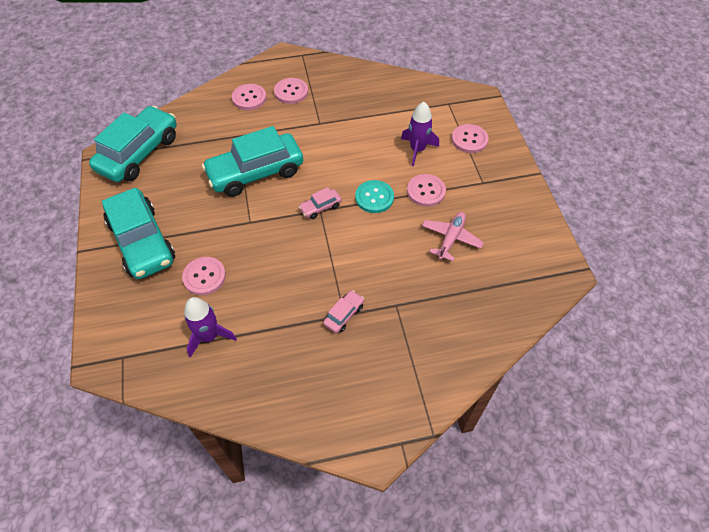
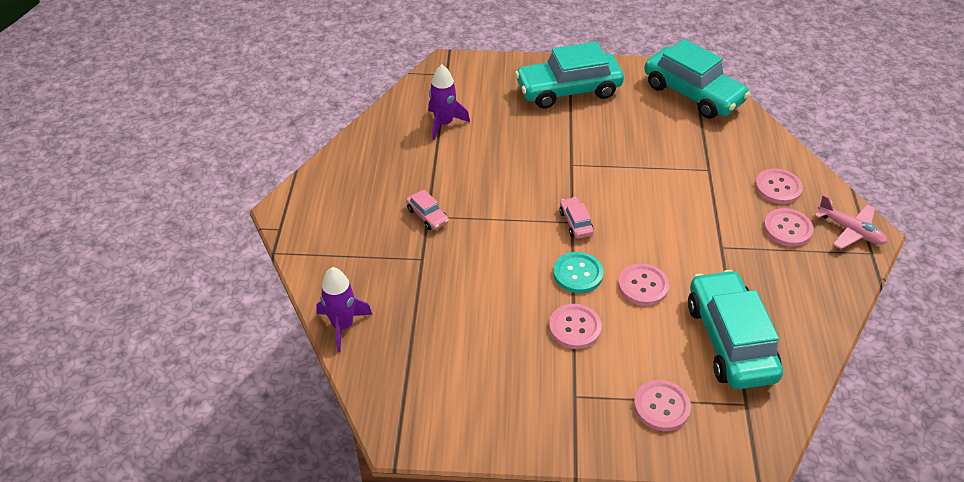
camera: 105 degrees right, 10 degrees down
pink button [182,257,226,295] -> pink button moved to [618,263,669,306]
turquoise car [202,126,303,197] -> turquoise car moved to [688,270,783,389]
purple rocket [401,102,439,166] -> purple rocket moved to [316,267,373,352]
pink plane [422,212,484,261] -> pink plane moved to [814,195,887,249]

